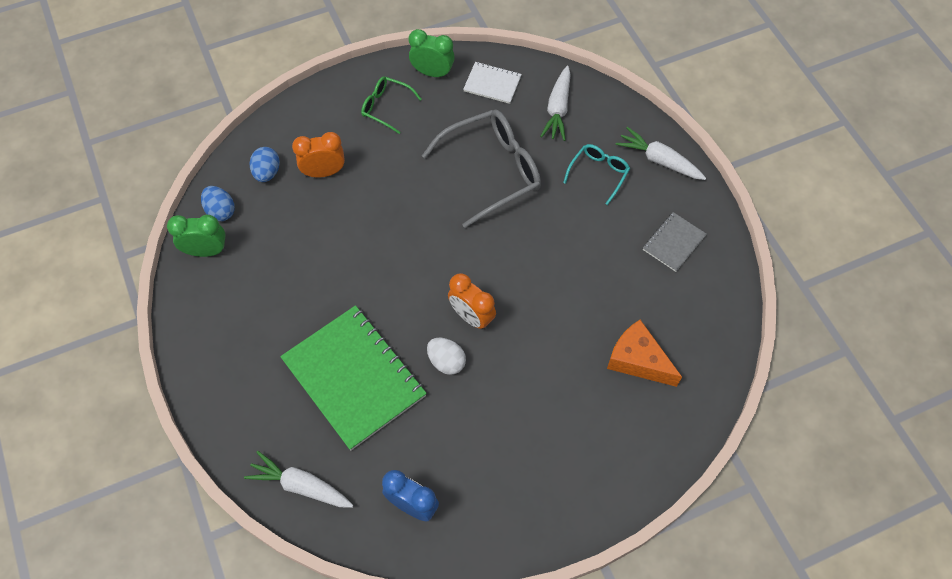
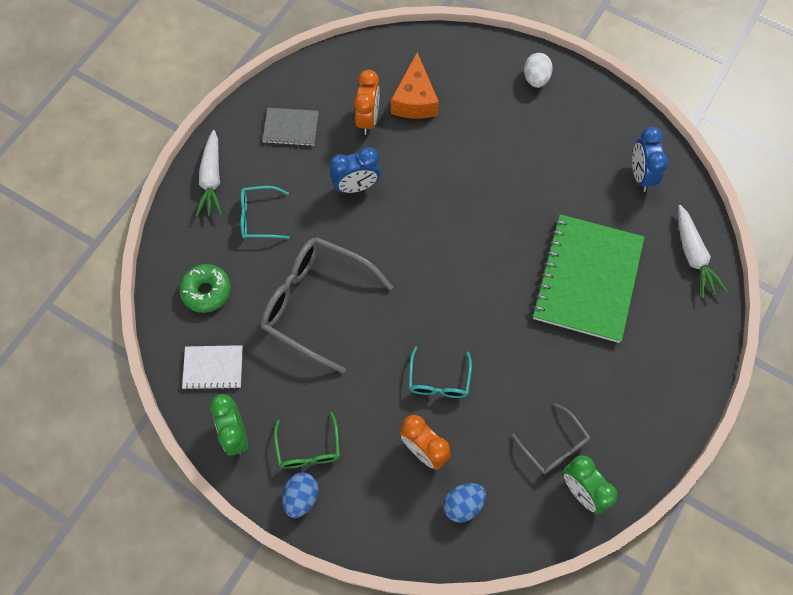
camera: 125 degrees left, 5 degrees up
blue egg [201,186,235,221] -> blue egg moved to [282,472,319,518]
white egg [427,337,466,375] -> white egg moved to [524,53,553,88]
orange clock [448,273,496,330] -> orange clock moved to [354,70,380,135]
white notebook [463,62,522,104] -> white notebook turned 75 degrees counterclockwise [182,345,243,390]
white carrot [540,65,571,141] -> green donut [179,264,231,313]
none -> blue clock [330,147,380,193]
none -> turquoise glasses [409,346,472,398]
none -> grey glasses [512,403,590,474]

